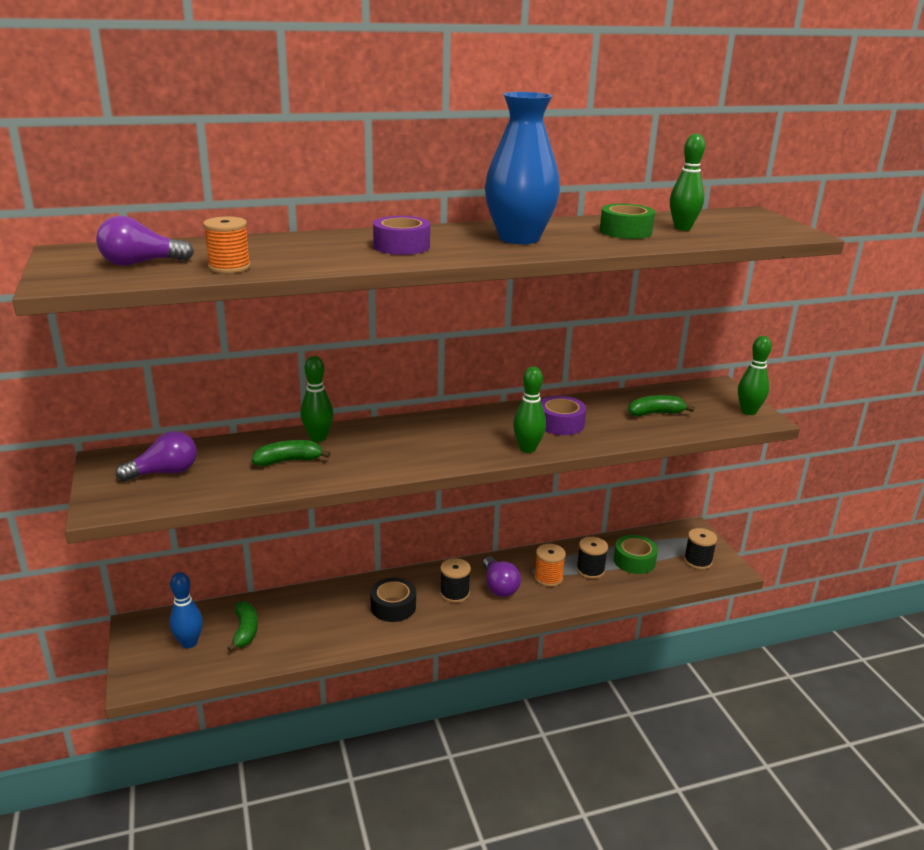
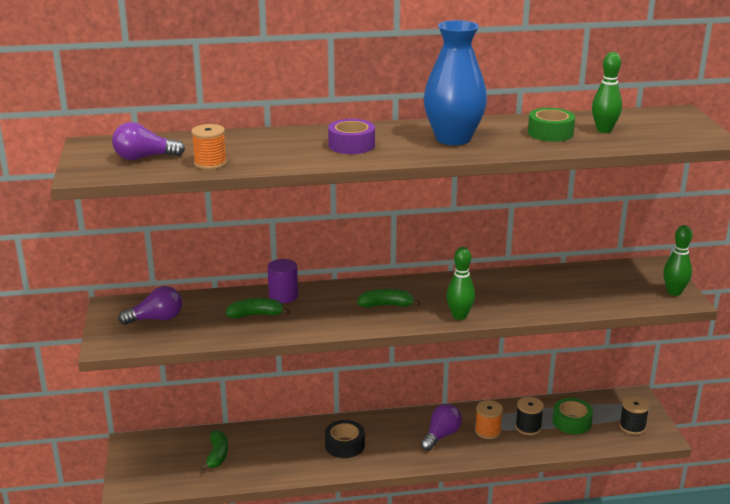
camera: 10 degrees right, 0 degrees up
blue bowling pin [169,572,203,649] -> none
green bowling pin [300,356,334,442] -> purple cylinder [267,259,298,303]
black spool [440,558,471,603] -> none
purple light bulb [483,556,521,597] -> purple light bulb turned 135 degrees counterclockwise [420,404,462,451]
purple tape [541,396,586,435] -> none
green banana [628,395,694,417] -> green banana moved to [357,289,421,308]

